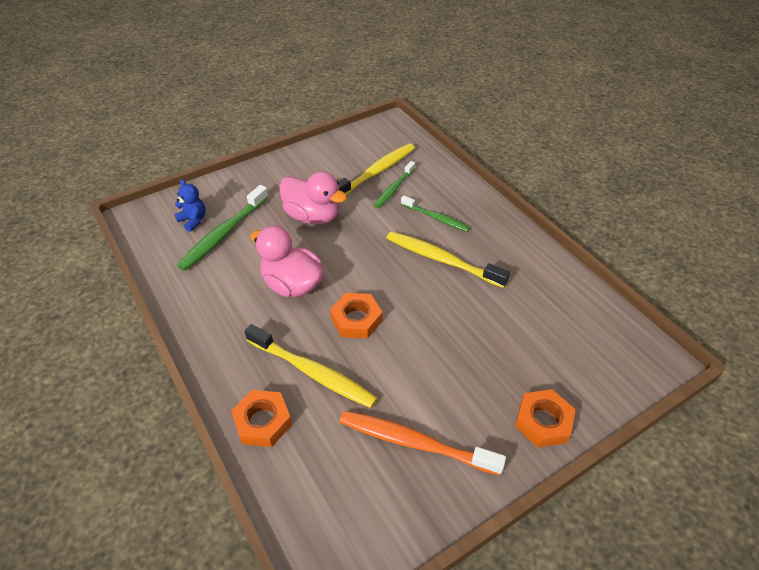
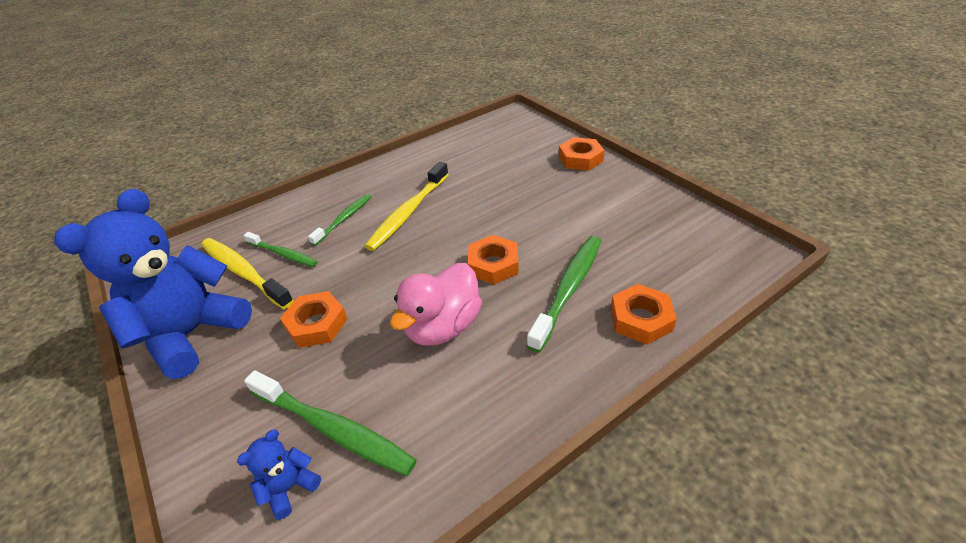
camera: 90 degrees left, 5 degrees down
yellow toothbrush [245,324,378,408] -> green toothbrush [527,236,601,352]
pink duck [279,171,347,225] -> orange nut [280,291,348,348]
orange toothbrush [339,411,506,475] -> none
none -> blue teddy bear [54,189,252,379]

